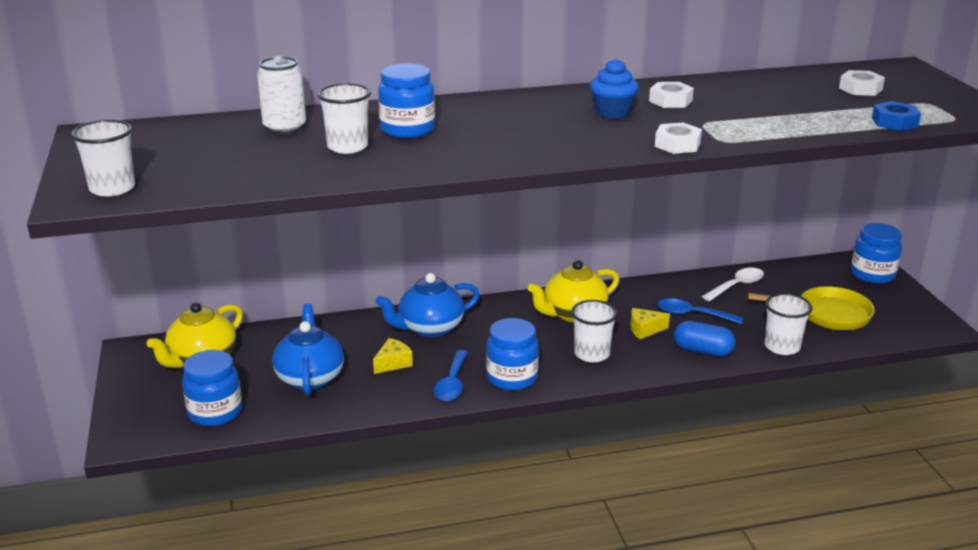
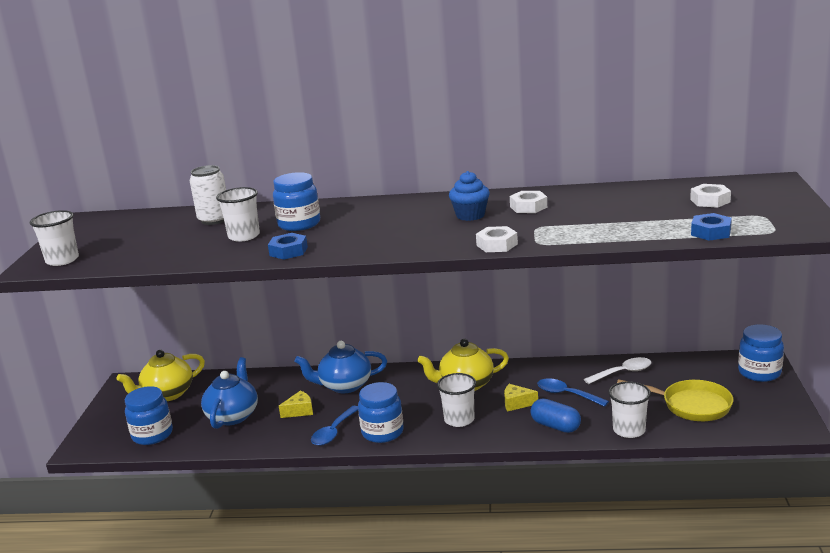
camera: 20 degrees right, 5 degrees down
none -> blue nut [268,233,308,259]

